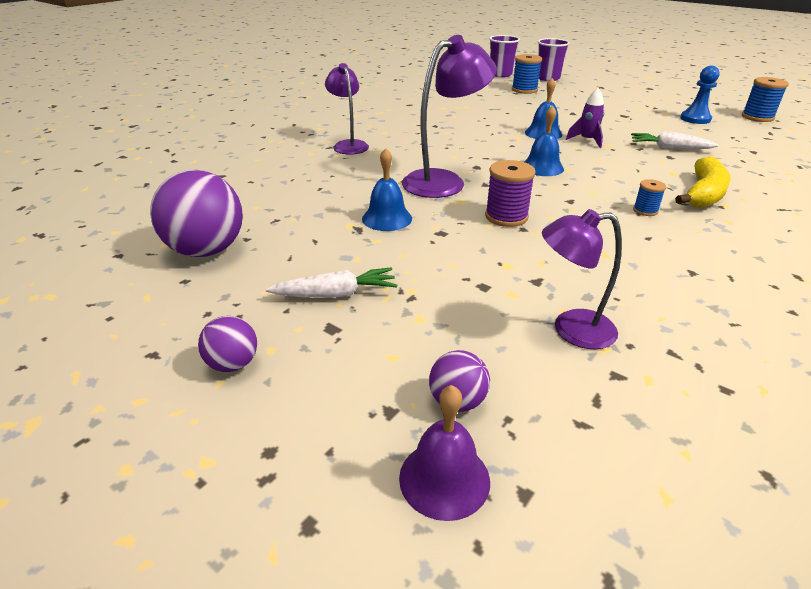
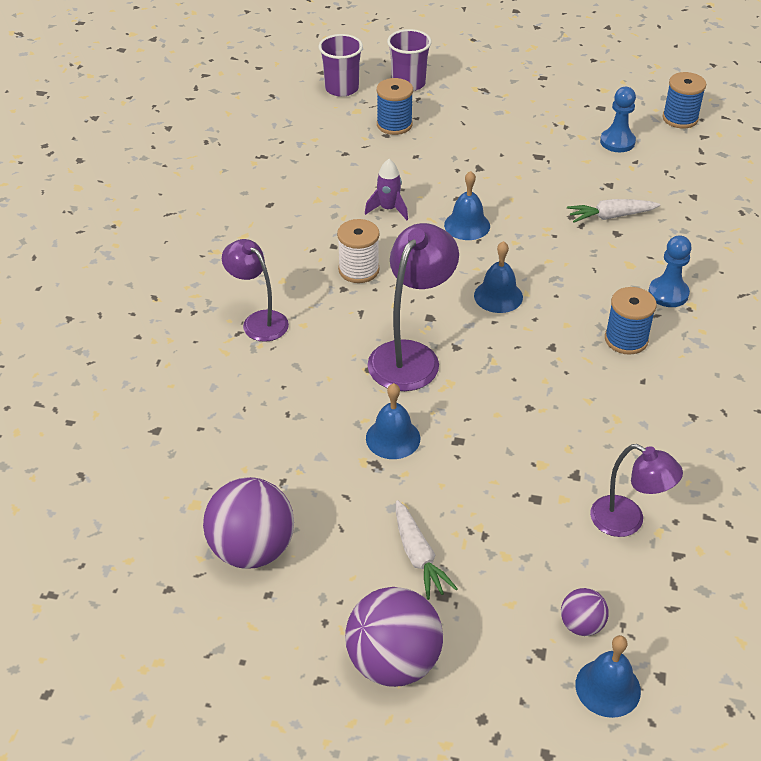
camera: 25 degrees left, 10 degrees up
purple ball [198,316,257,372] -> purple ball [345,587,443,687], size x1.99
white carrot [266,268,397,298] -> white carrot turned 105 degrees clockwise [396,500,458,600]
purple bell [399,385,490,521] -> blue bell [575,635,641,718]
purple spool [485,160,536,227] -> none
purple lamp [542,209,622,349] -> purple lamp turned 120 degrees counterclockwise [590,444,683,537]
purple rocket [566,88,604,148] -> purple rocket moved to [365,159,408,220]
blue spool [633,179,666,216] -> blue spool [605,287,657,355], size x1.75
yellow banana [675,156,731,208] -> blue pawn [648,235,692,307]
none -> white spool [337,219,380,283]

